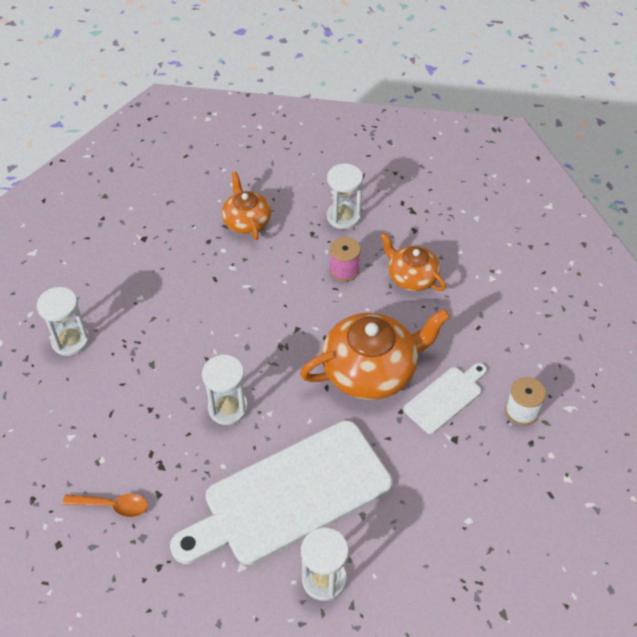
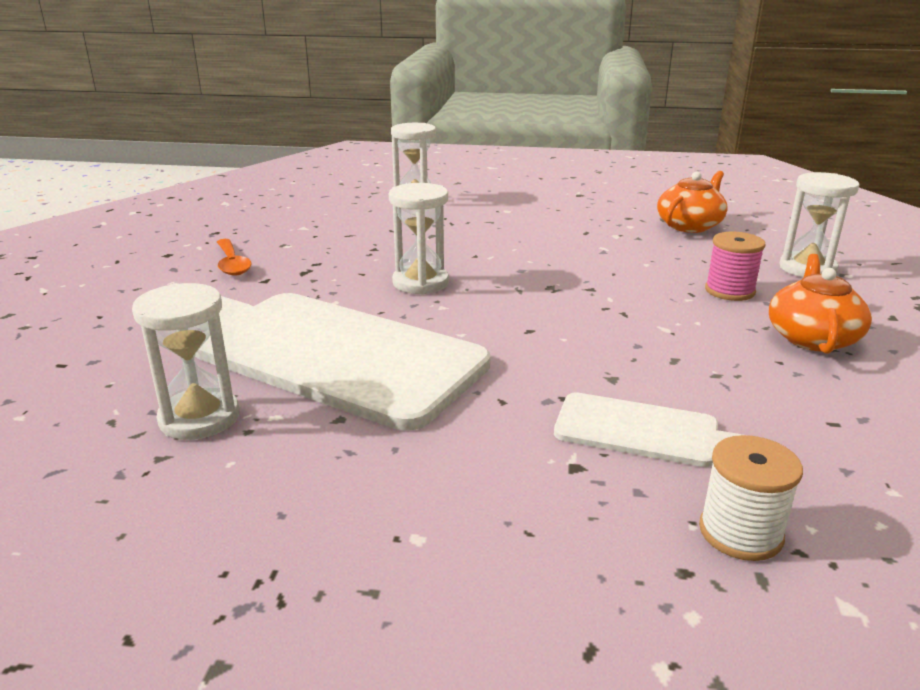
camera: 60 degrees right, 25 degrees down
orange teapot [300,309,450,400] -> none

